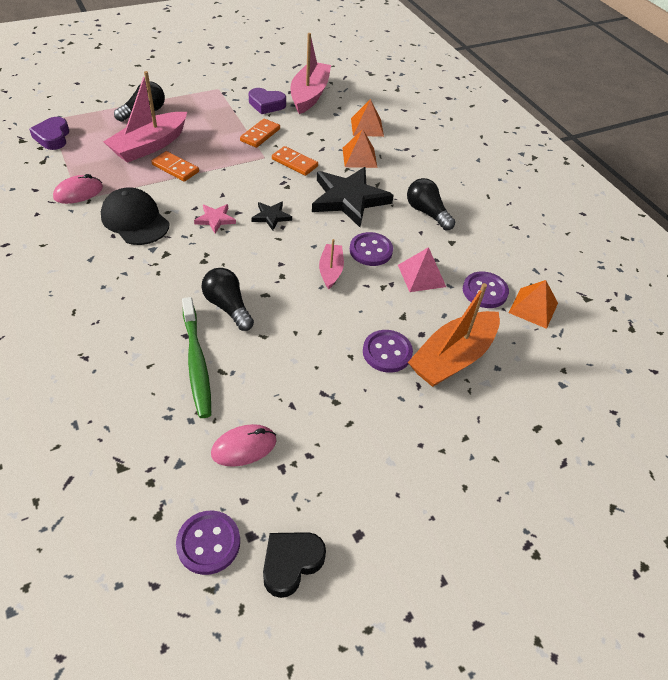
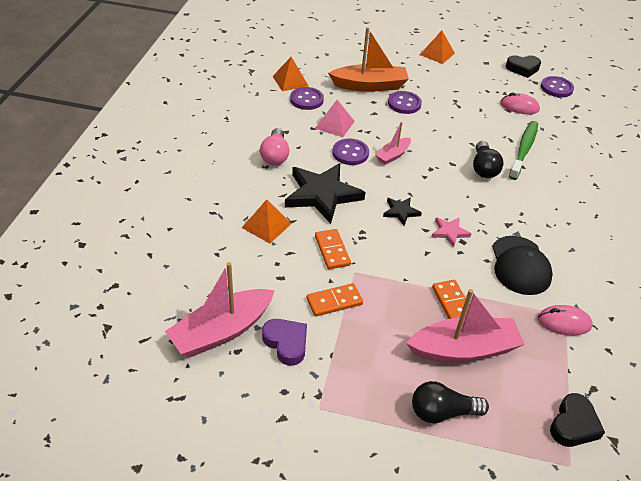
camera: 140 degrees left, 5 degrees down
purple heart [29,117,69,150] -> black heart [550,393,605,447]
orange pyramid [351,99,384,137] -> orange pyramid moved to [420,31,455,64]
black light bulb [407,178,455,230] -> pink light bulb [260,128,289,165]

